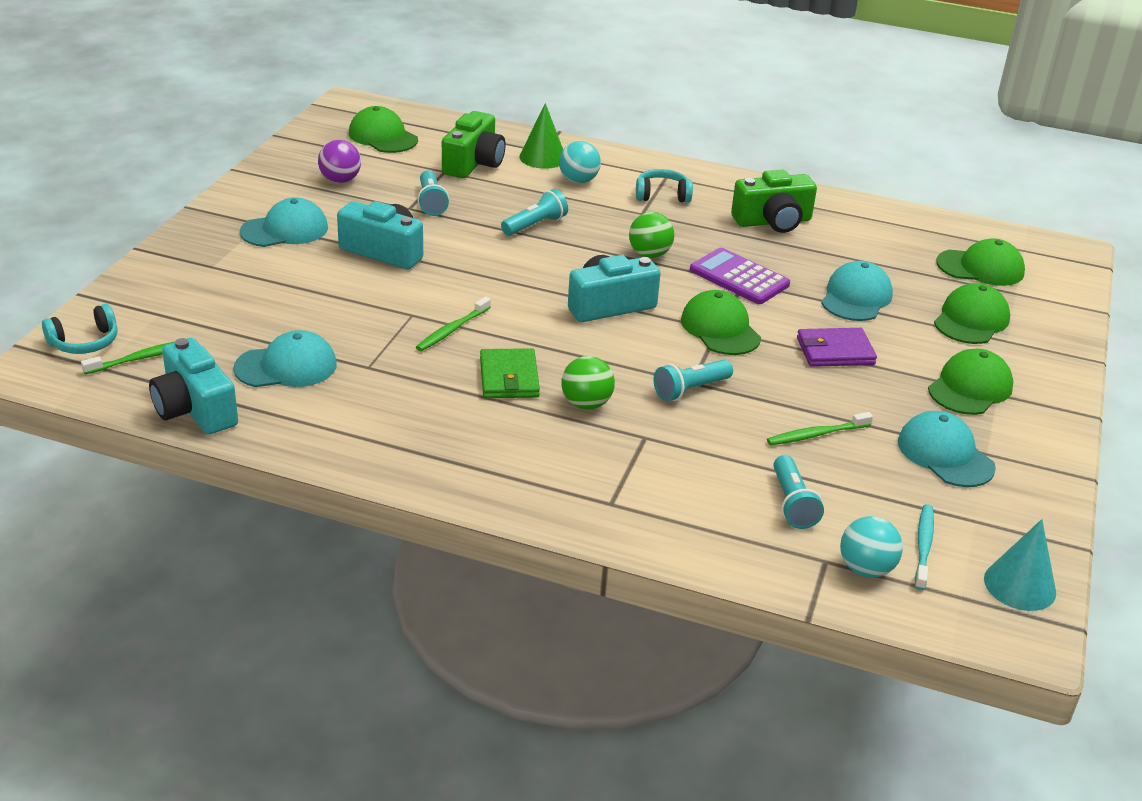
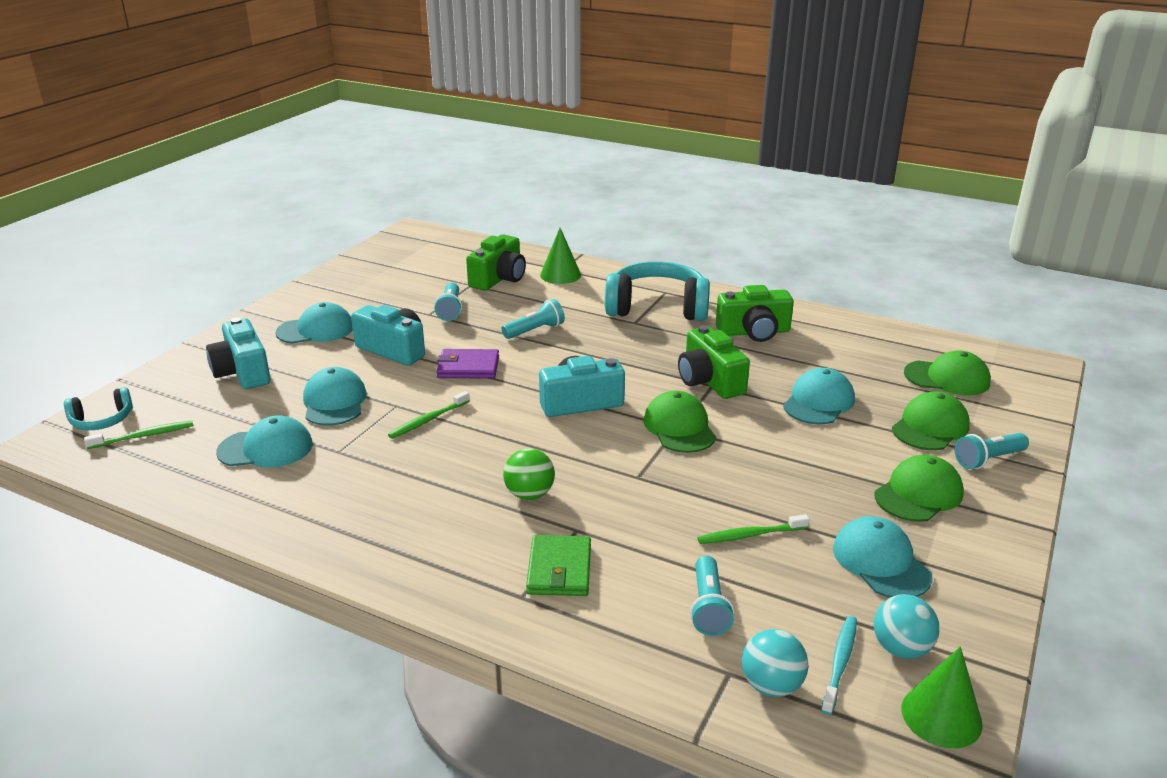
camera: 10 degrees right, 5 degrees down
turquoise camera [149,338,238,434] -> turquoise camera moved to [206,317,271,389]
purple ball [318,140,361,183] -> none
green cap [349,106,418,153] -> none
green wallet [480,348,540,398] -> green wallet moved to [526,535,591,596]
turquoise ball [559,141,601,183] -> turquoise ball moved to [874,594,939,659]
green ball [629,212,674,258] -> none
turquoise headphones [636,169,693,203] -> turquoise headphones [605,261,710,321], size x2.03
turquoise flashlight [653,360,733,401] -> turquoise flashlight moved to [955,433,1029,469]
purple calculator [690,248,790,304] -> green camera [678,325,750,399]
purple wallet [797,328,877,367] -> purple wallet moved to [436,349,499,379]
turquoise cone [984,519,1056,611] -> green cone [901,646,983,748]
none -> turquoise cap [303,367,367,426]

